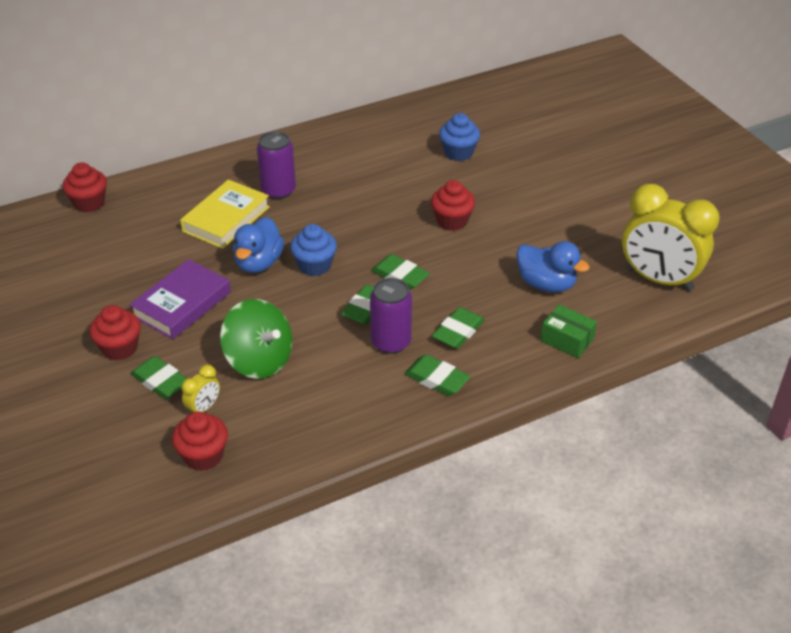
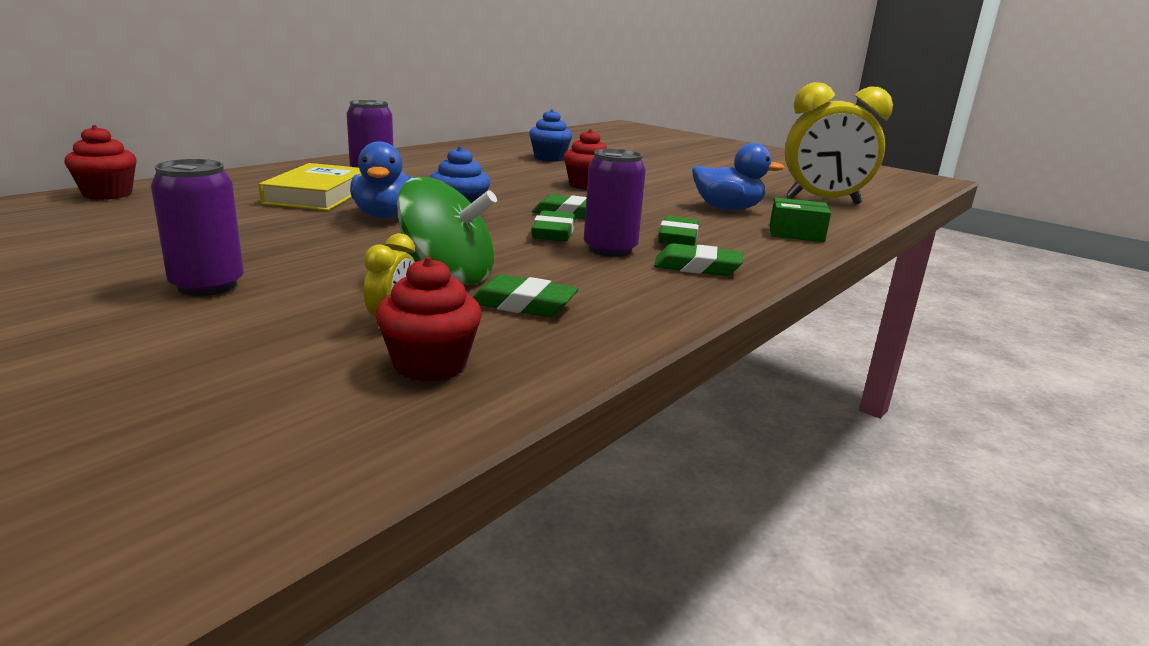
camera: 25 degrees left, 20 degrees down
red cupcake [89,305,141,361] -> purple can [151,159,244,296]
purple book [129,259,231,339] -> none
green eraser [130,356,187,399] -> green eraser moved to [473,275,579,317]

